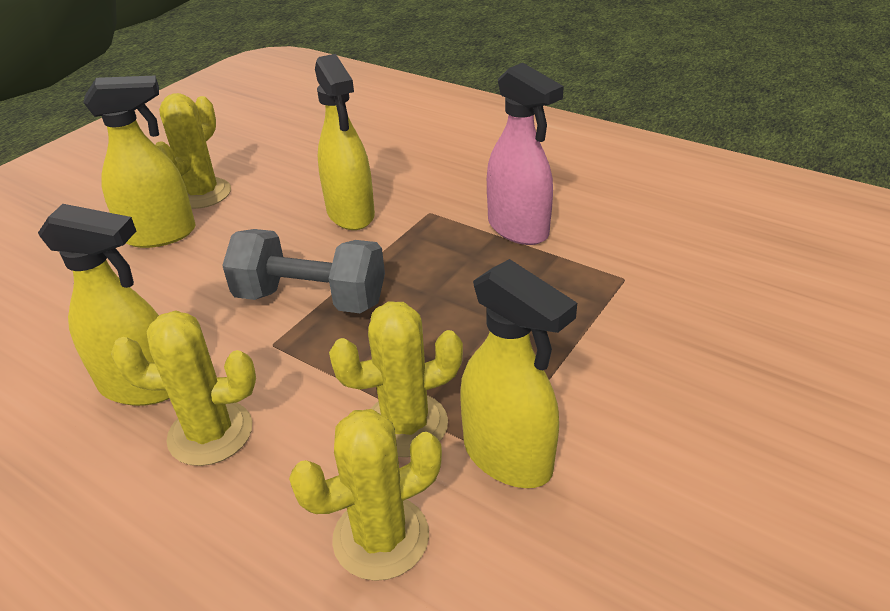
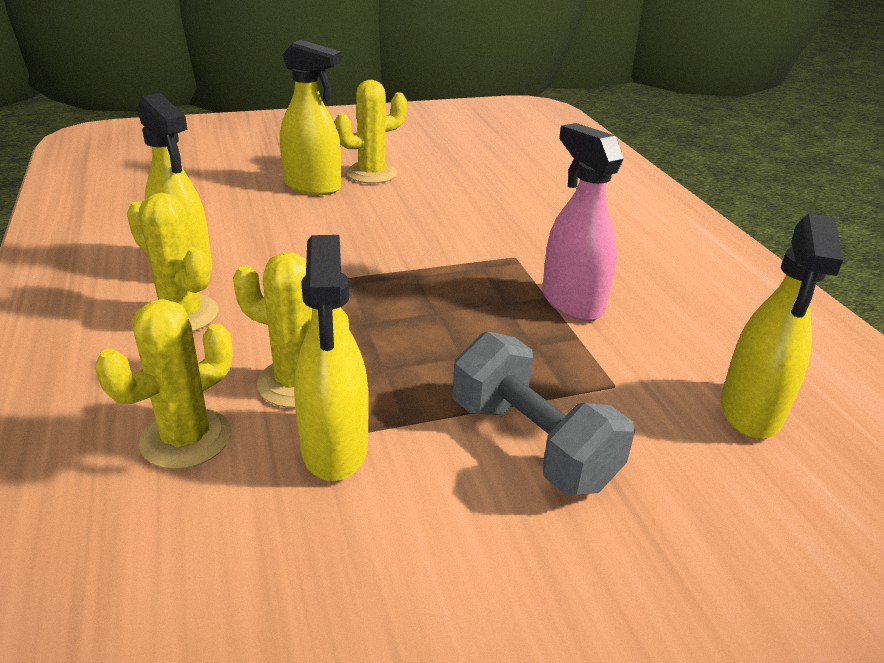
camera: 35 degrees right, 5 degrees down
grey dumbbell [222,229,385,313] -> grey dumbbell moved to [453,331,635,495]
yellow cactus [289,409,442,581] -> yellow cactus turned 60 degrees counterclockwise [95,299,233,469]
yellow spray bottle [315,54,375,230] -> yellow spray bottle moved to [720,214,843,439]
pink spray bottle [487,63,564,245] -> pink spray bottle turned 150 degrees clockwise [542,123,624,321]

